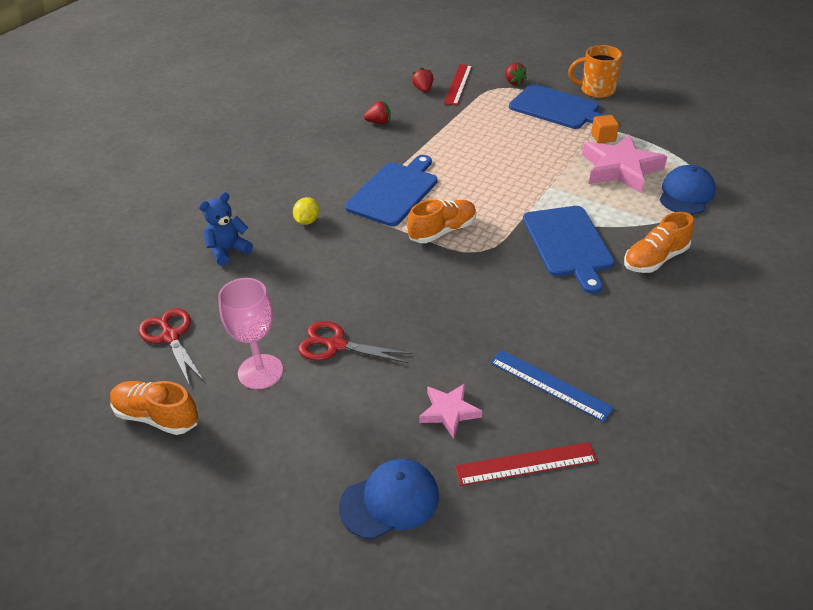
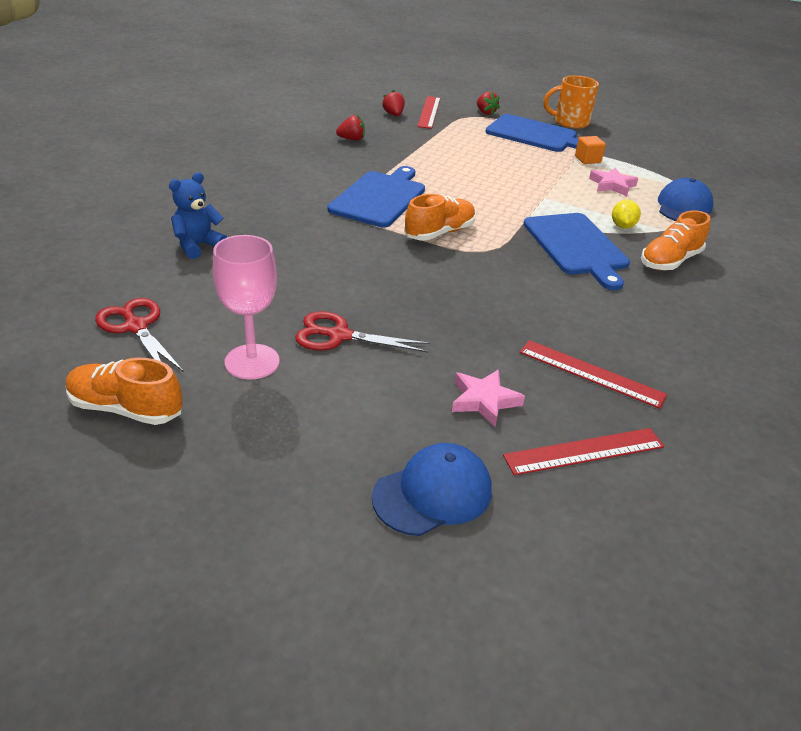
camera: 10 degrees left, 5 degrees down
yellow lemon [293,197,319,225] -> yellow lemon moved to [612,200,641,229]
blue ruler [490,350,614,422] -> red ruler [520,340,667,409]
pink star [582,134,667,193] -> pink star [589,168,638,196], size x0.55

